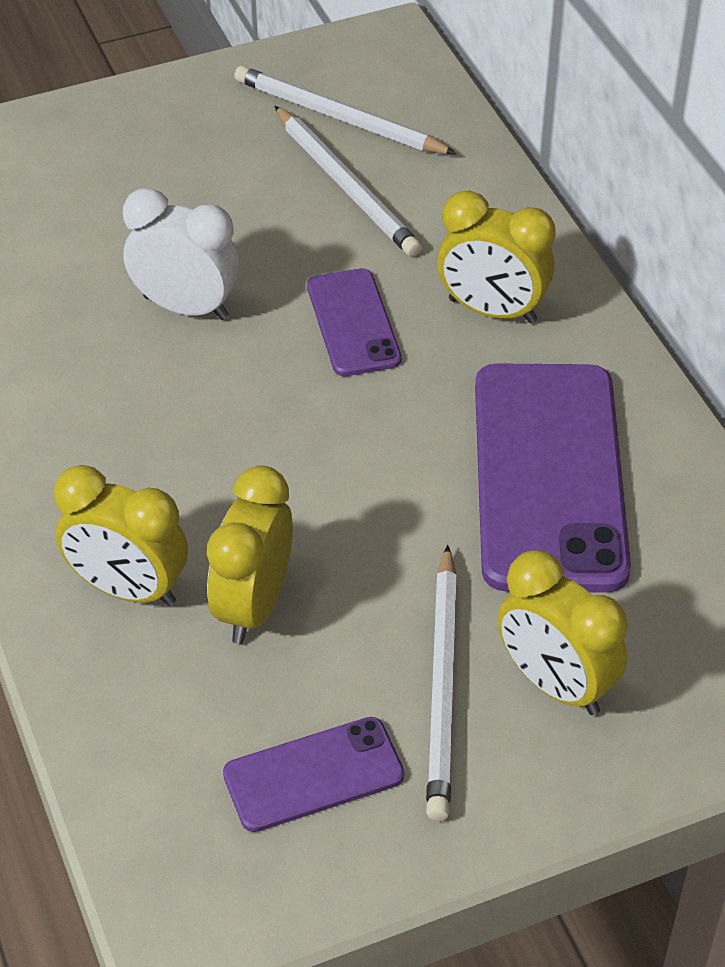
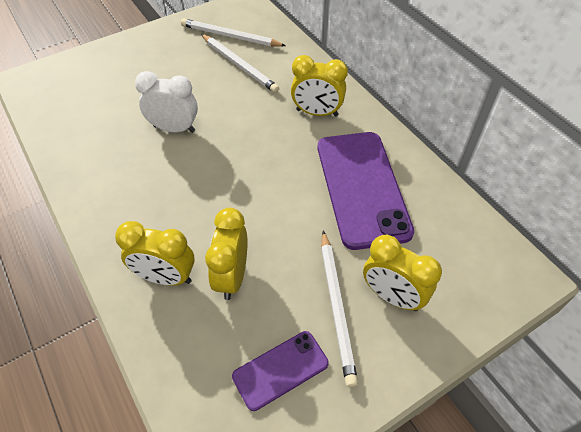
camera: 10 degrees left, 5 degrees up
purple phone [307,268,402,376] -> none

